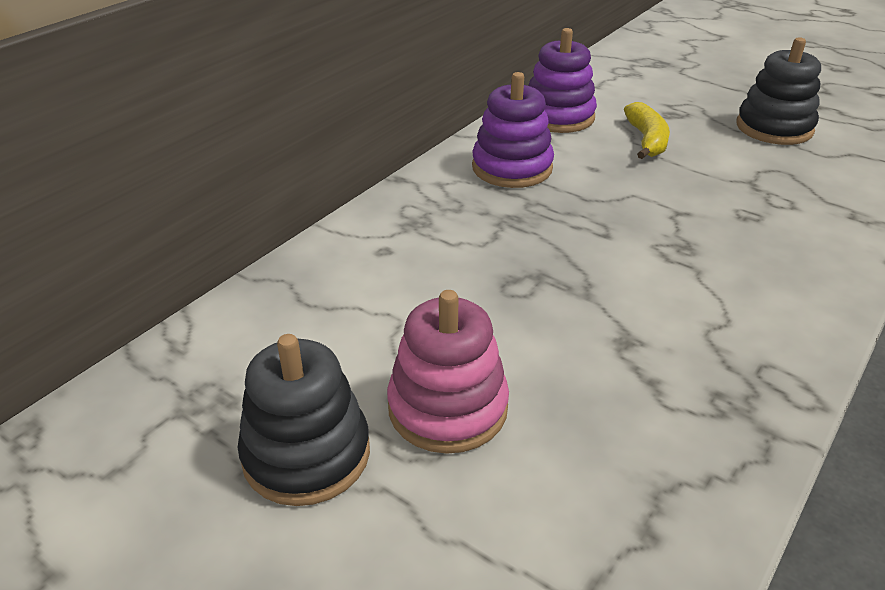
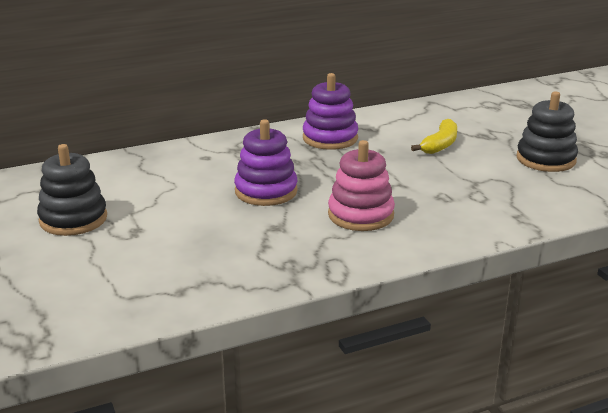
camera: 30 degrees right, 10 degrees down
pink stacking toy [387,290,509,454] -> pink stacking toy moved to [328,140,395,231]
purple stacking toy [528,28,597,133] -> purple stacking toy moved to [234,119,298,206]

